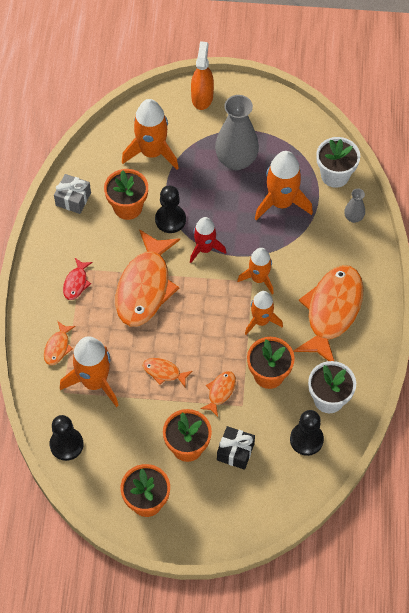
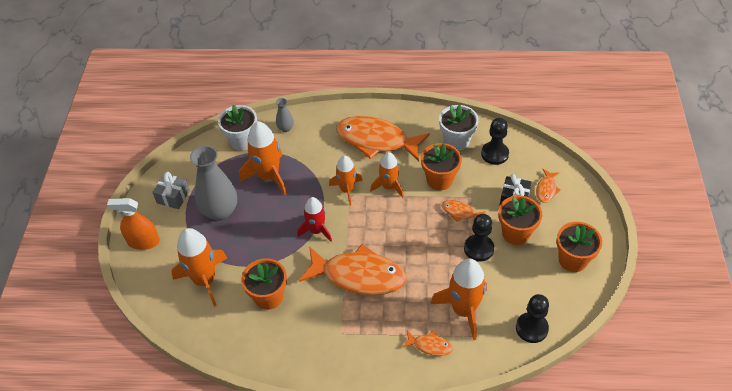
camera: 90 degrees left, 10 degrees down
grey gift [54,174,91,214] -> grey gift moved to [152,172,190,209]
red fish [63,258,93,300] -> none
orange fish [143,358,192,387] -> orange fish moved to [536,169,561,203]
black pawn [155,186,186,233] -> black pawn moved to [464,214,494,262]

